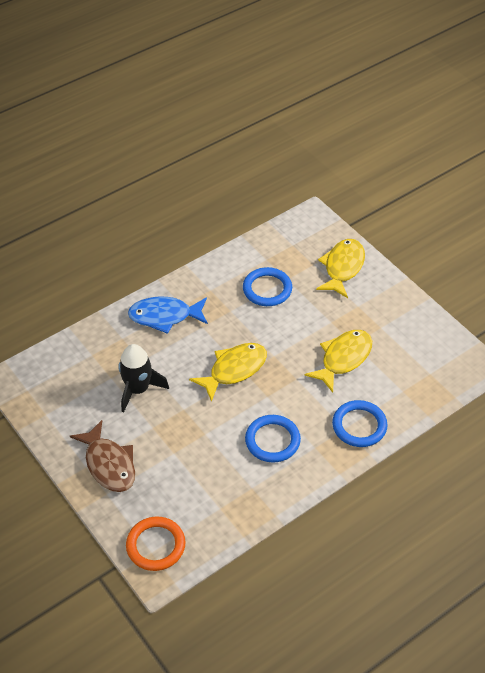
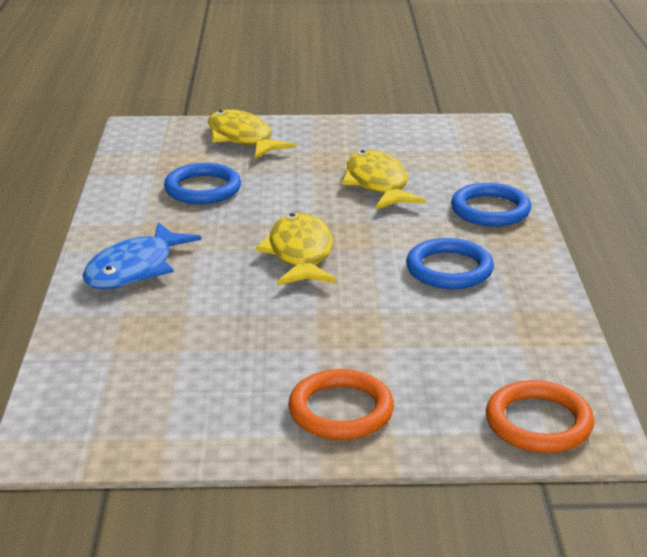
camera: 55 degrees left, 20 degrees down
brown fish [70,420,135,492] -> orange ring [288,369,394,440]
black rocket [118,344,169,413] -> none

